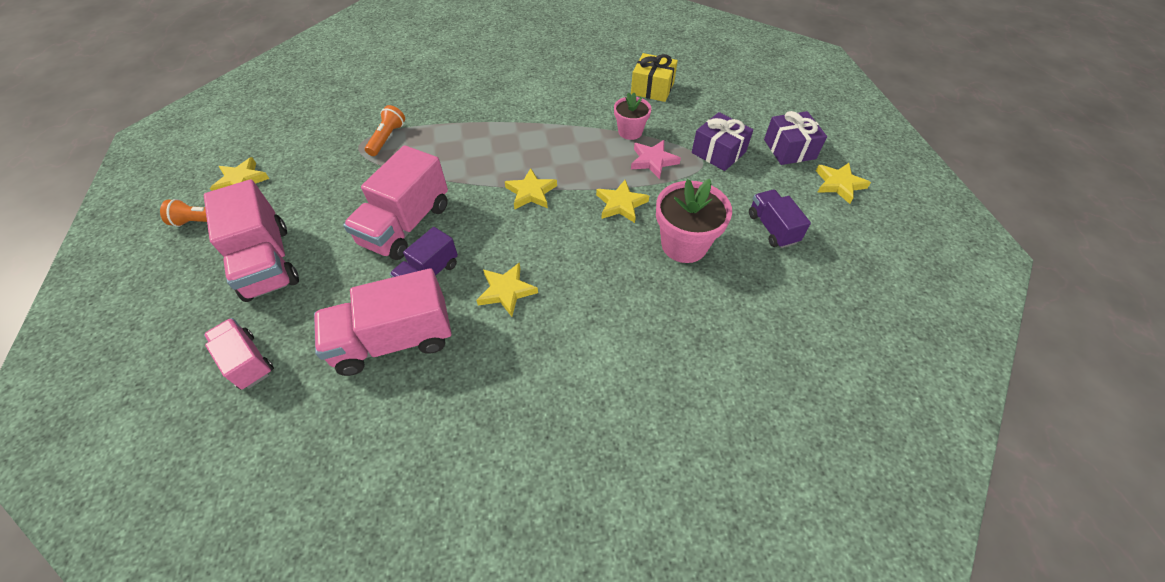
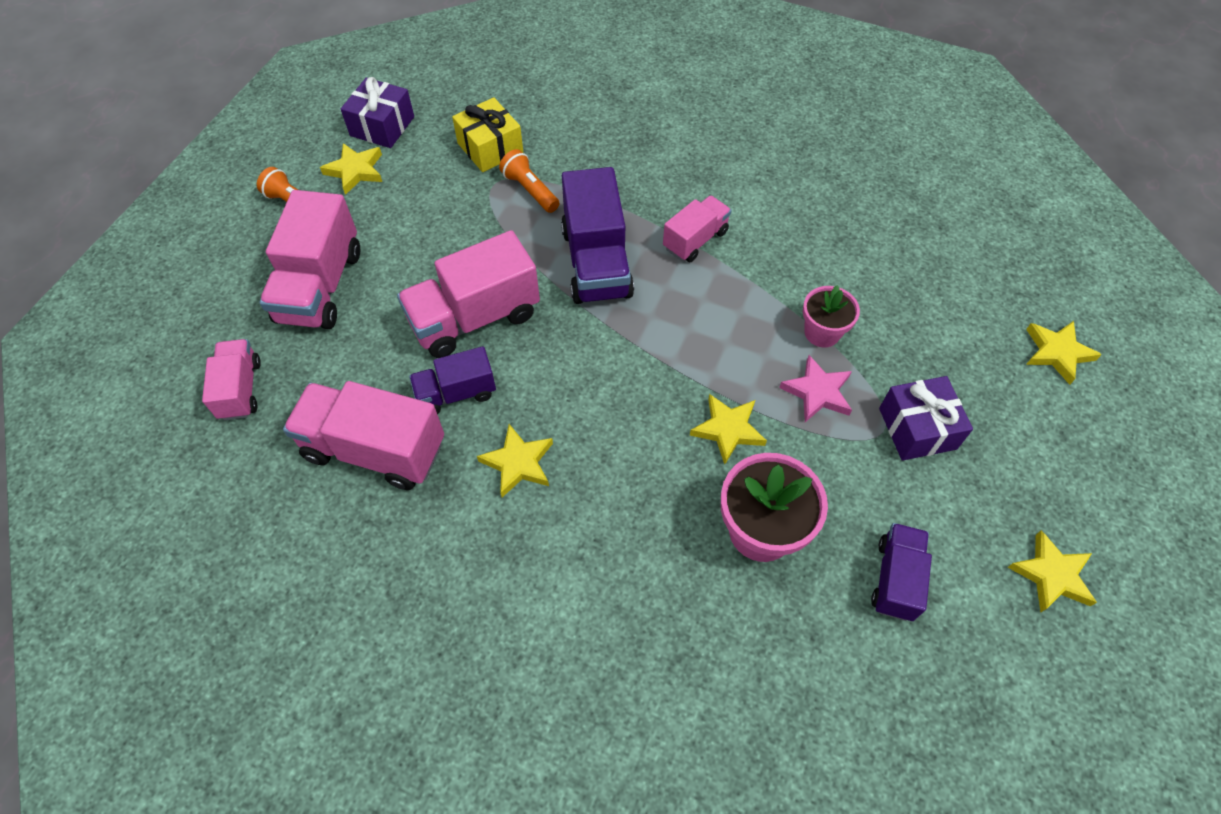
camera: 35 degrees right, 5 degrees up
orange flashlight [365,105,405,156] -> orange flashlight turned 90 degrees counterclockwise [499,149,560,213]
yellow star [505,168,557,209] -> yellow star moved to [1026,321,1102,385]
yellow gift [631,53,678,102] -> yellow gift moved to [452,97,523,172]
purple gift [764,111,827,165] -> purple gift moved to [341,77,414,148]
none -> purple truck [561,167,634,304]
none -> pink truck [663,195,732,262]

